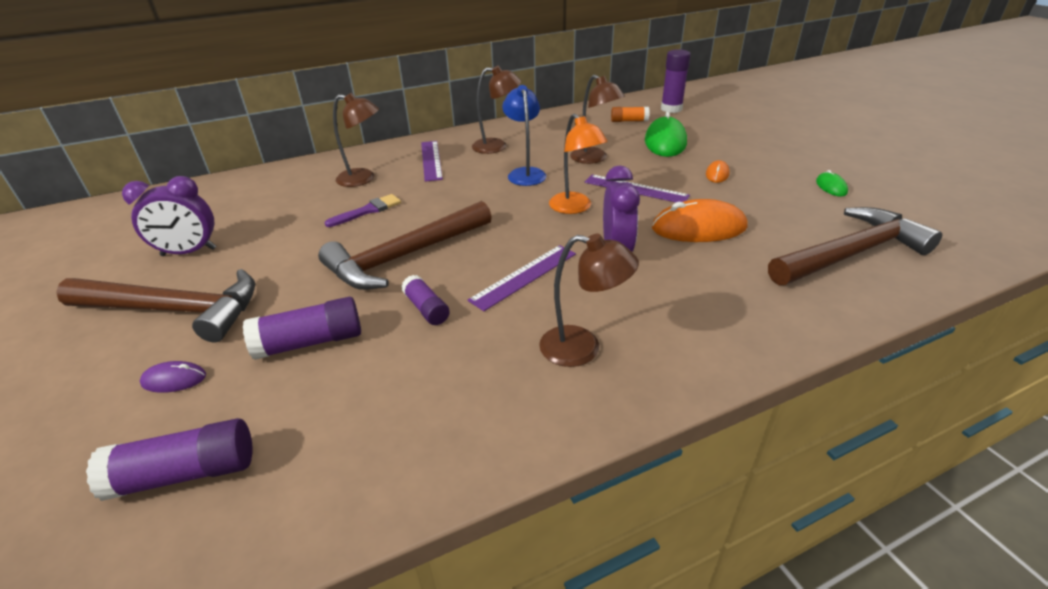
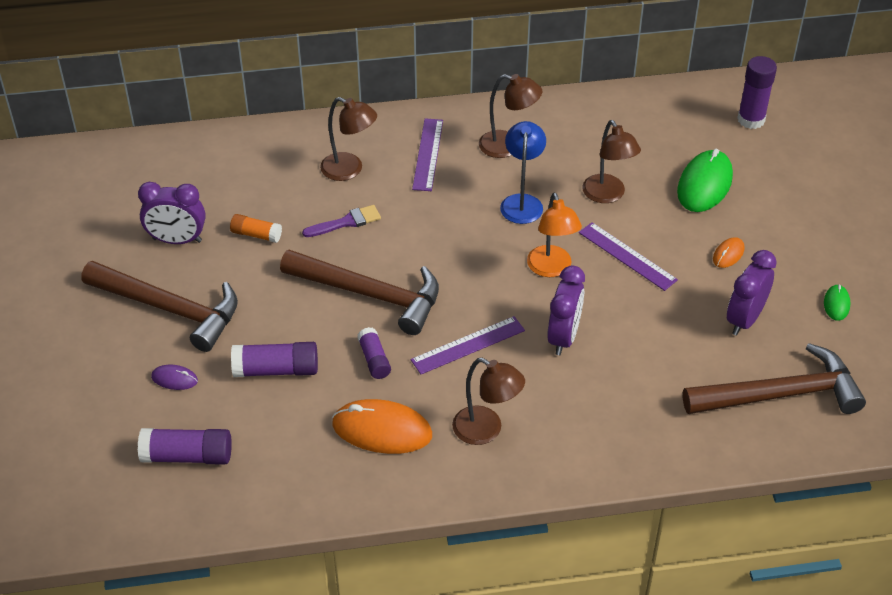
camera: 15 degrees right, 10 degrees up
brown hammer [318,201,492,290] -> brown hammer turned 135 degrees counterclockwise [280,250,439,335]
orange glue stick [611,107,650,122] -> orange glue stick moved to [230,214,282,243]
orange mouse [652,199,748,242] -> orange mouse moved to [332,399,432,454]
none -> purple clock [727,250,777,336]

